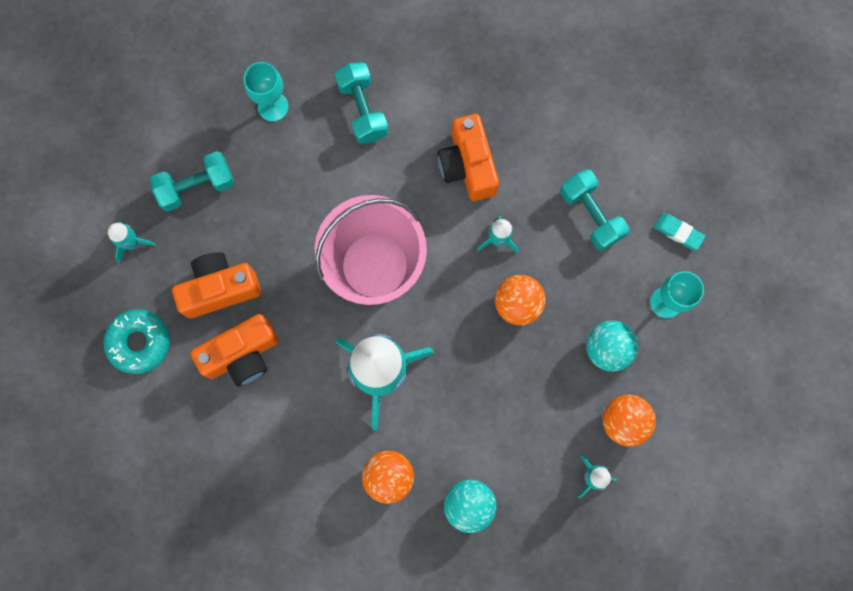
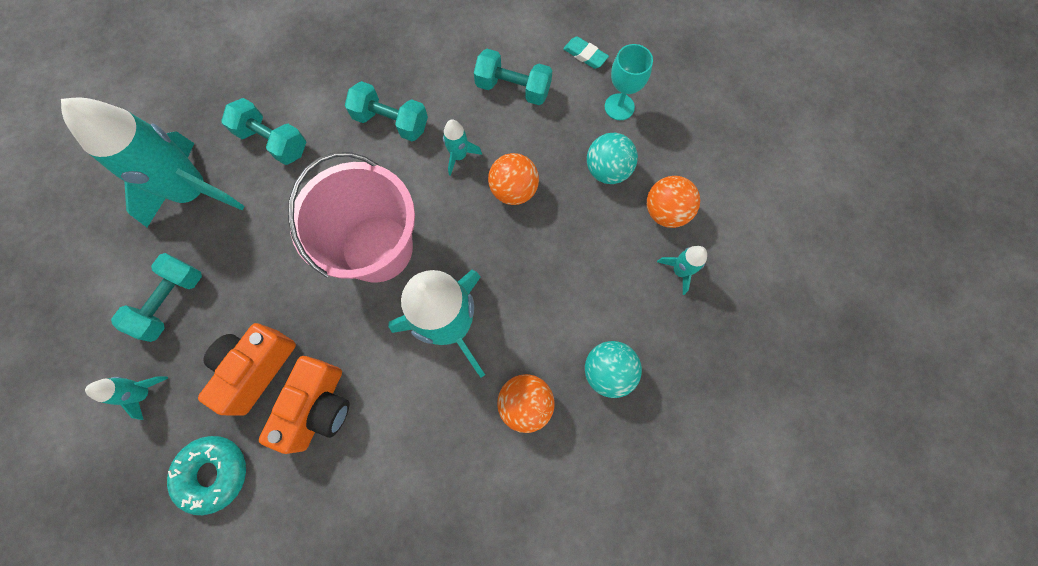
camera: 40 degrees left, 5 degrees down
turquoise goblet [244,62,289,122] -> turquoise rocket [61,98,245,227]
orange camera [437,114,499,201] -> turquoise dumbbell [345,81,428,141]
turquoise eraser [654,213,706,250] -> turquoise eraser turned 45 degrees clockwise [563,36,609,69]

